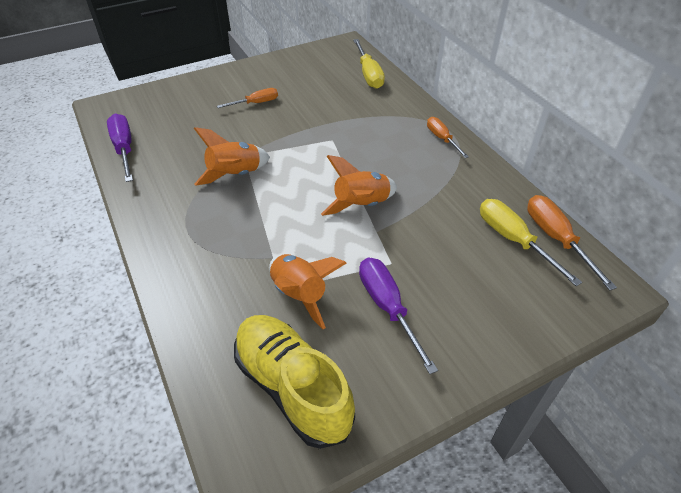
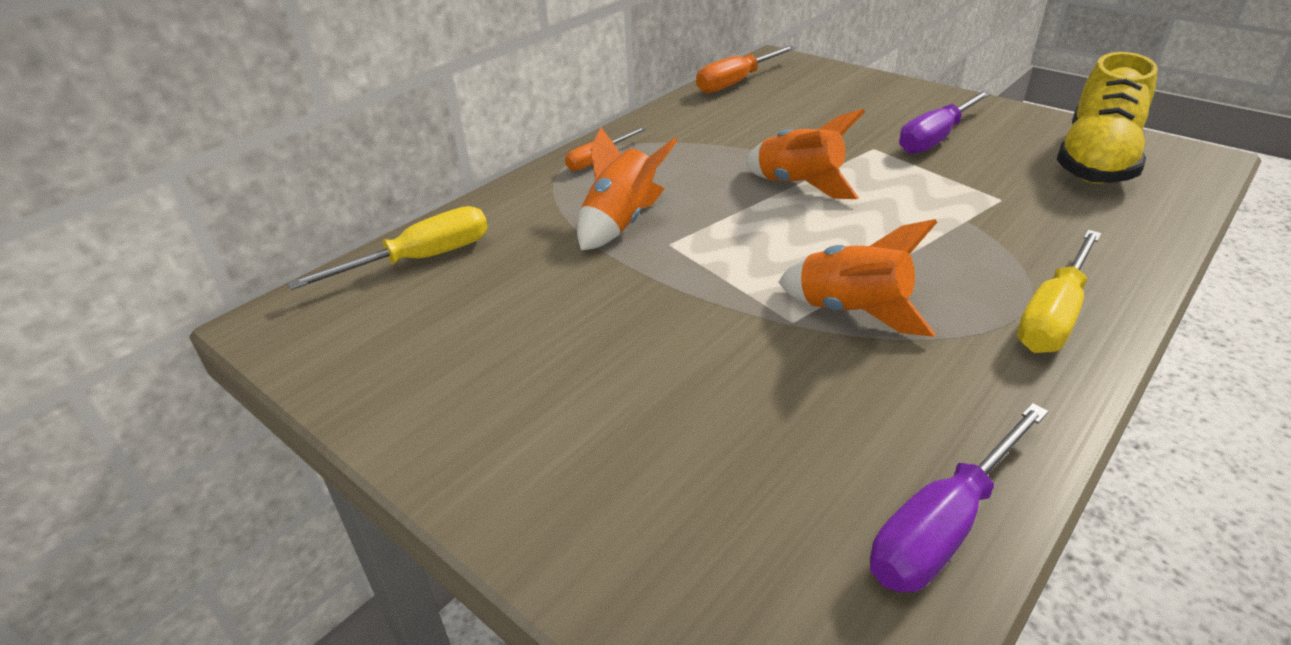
camera: 110 degrees left, 10 degrees down
orange screwdriver [217,88,278,108] -> none
orange rocket [269,254,346,329] -> orange rocket moved to [577,127,678,250]
yellow screwdriver [480,199,582,286] -> yellow screwdriver moved to [1017,230,1101,353]

